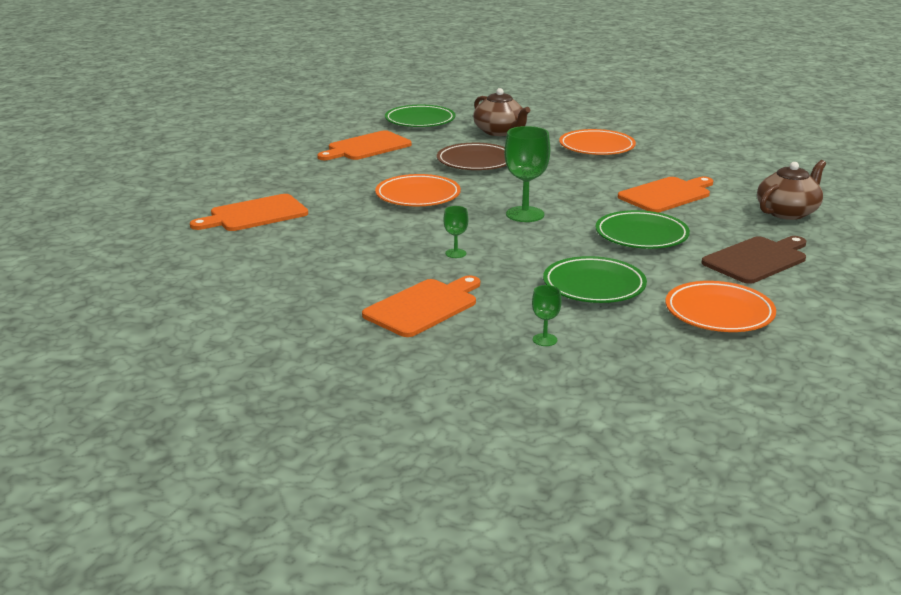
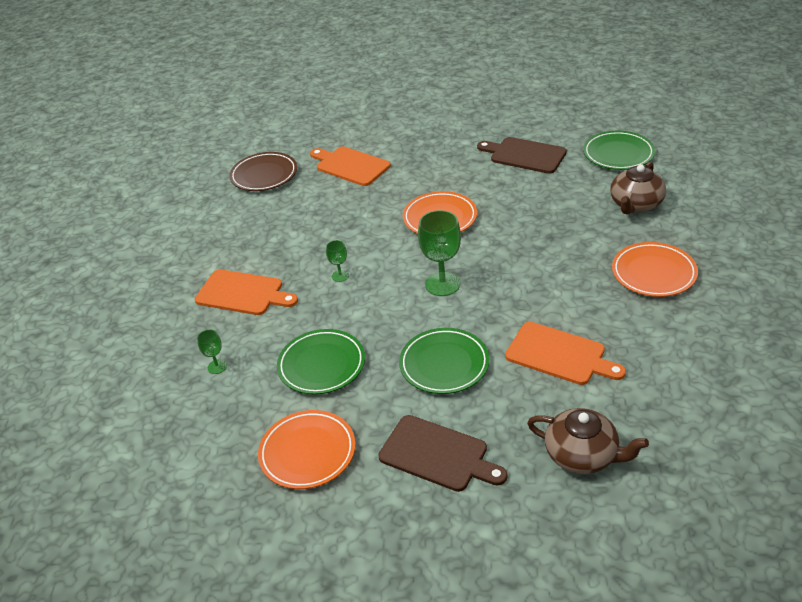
camera: 70 degrees right, 15 degrees up
orange cutting board [317,130,412,160] -> brown cutting board [477,137,567,174]
brown plate [437,143,506,170] -> brown plate moved to [229,152,297,191]

